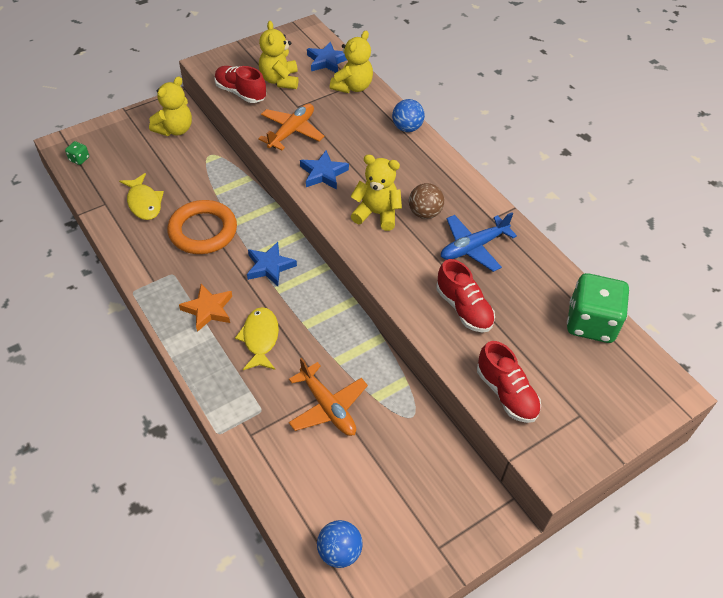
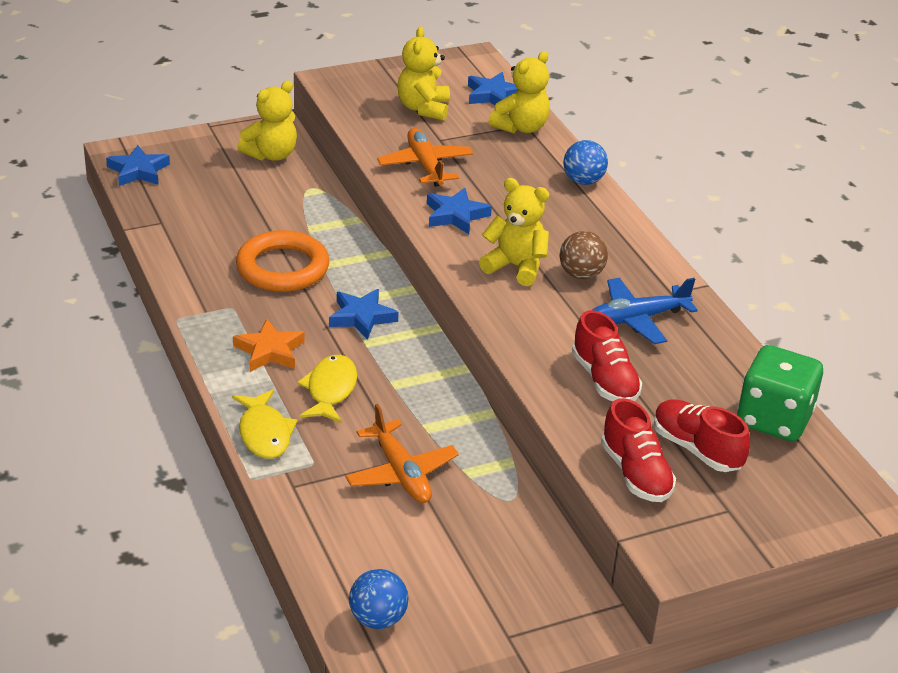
camera: 10 degrees right, 15 degrees down
green dice [65,141,89,165] -> blue star [106,145,170,186]
yellow fish [119,173,164,220] -> yellow fish moved to [232,390,297,459]
red shoe [214,66,266,103] -> red shoe moved to [654,399,750,472]
orange plane [258,104,324,150] -> orange plane turned 60 degrees counterclockwise [377,128,474,187]

